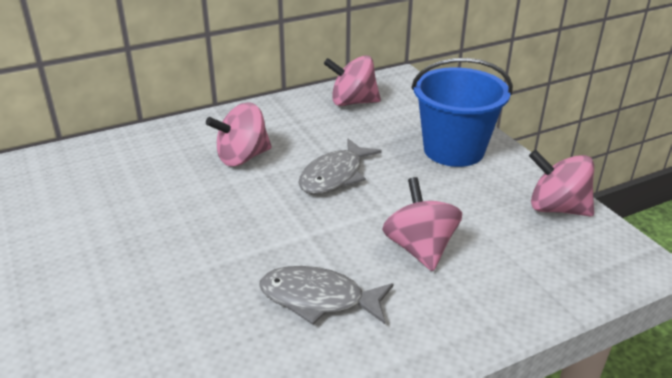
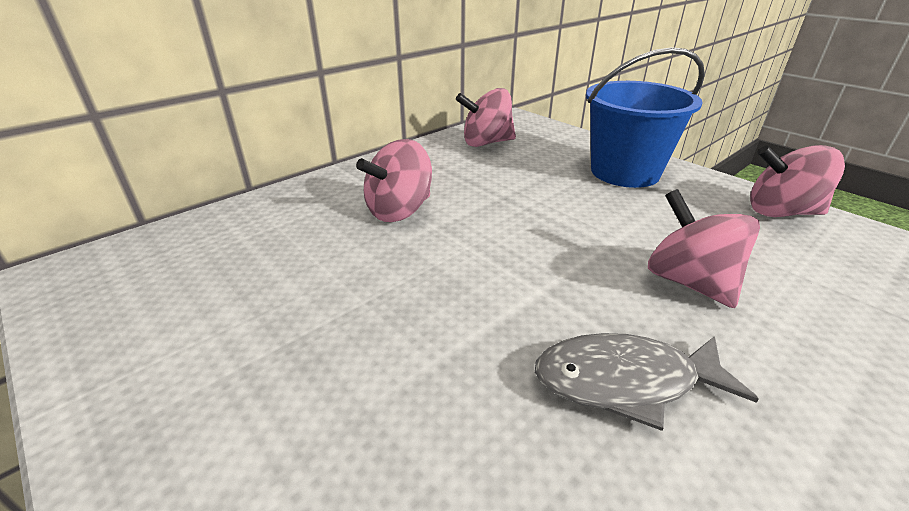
camera: 15 degrees left, 0 degrees up
grey fish [298,138,382,194] -> none

